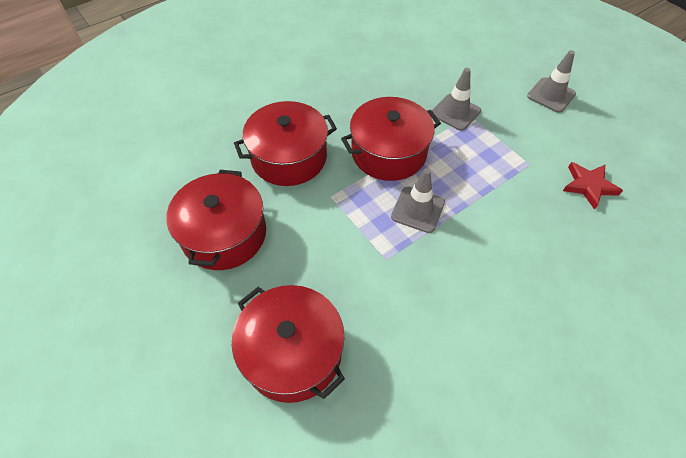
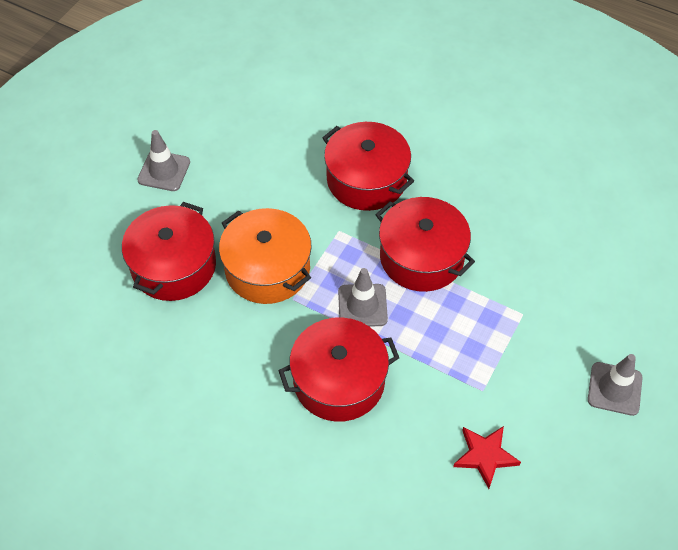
camera: 65 degrees right, 0 degrees up
red pot [166,170,266,270] -> red pot moved to [278,317,399,422]
grey traffic cone [432,68,481,131] -> grey traffic cone moved to [137,130,190,191]
none -> orange pot [219,208,312,304]

